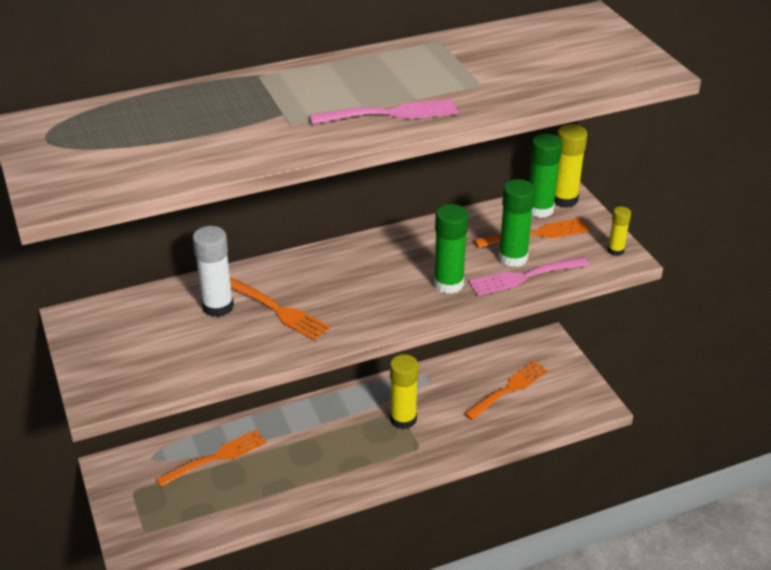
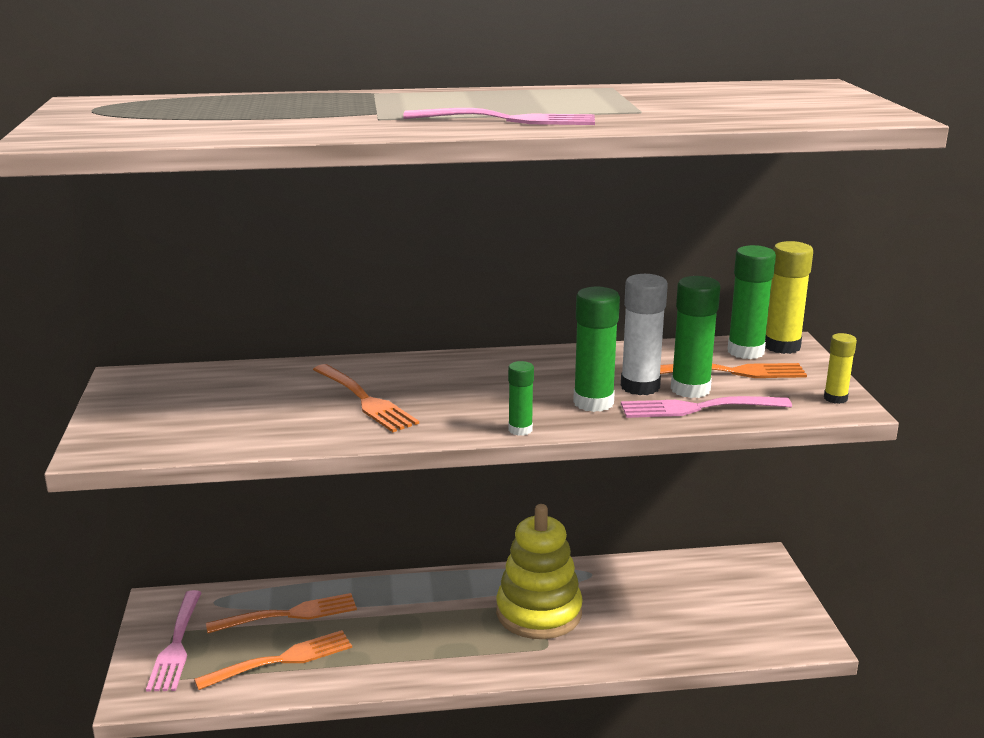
camera: 15 degrees right, 15 degrees down
white glue stick [193,226,234,317] -> white glue stick moved to [621,274,668,395]
yellow glue stick [390,354,419,429] -> yellow stacking toy [496,504,583,639]
orange fork [464,361,548,420] -> orange fork moved to [194,630,352,690]
none -> pink fork [146,590,202,692]
none -> green glue stick [508,361,534,436]

